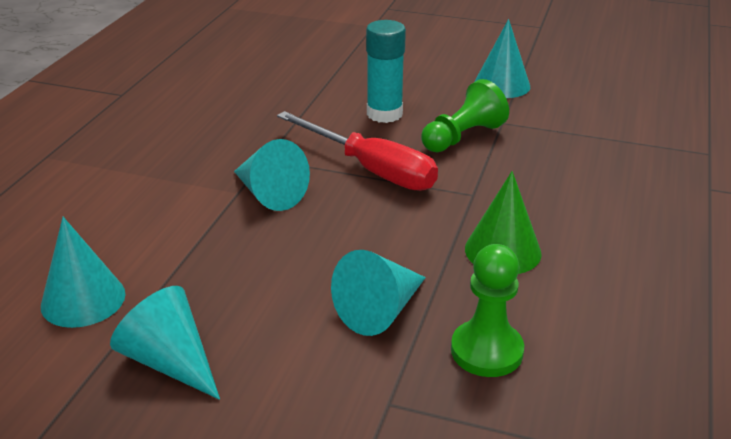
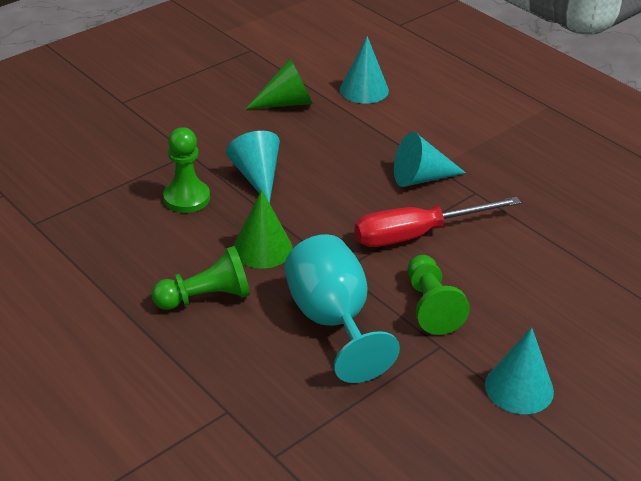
camera: 120 degrees right, 5 degrees up
turquoise cone [110,286,220,400] -> green cone [246,59,313,109]
turquoise glue stick [366,20,406,123] -> none
none -> green pawn [152,246,250,310]
none -> turquoise goblet [284,234,400,383]

